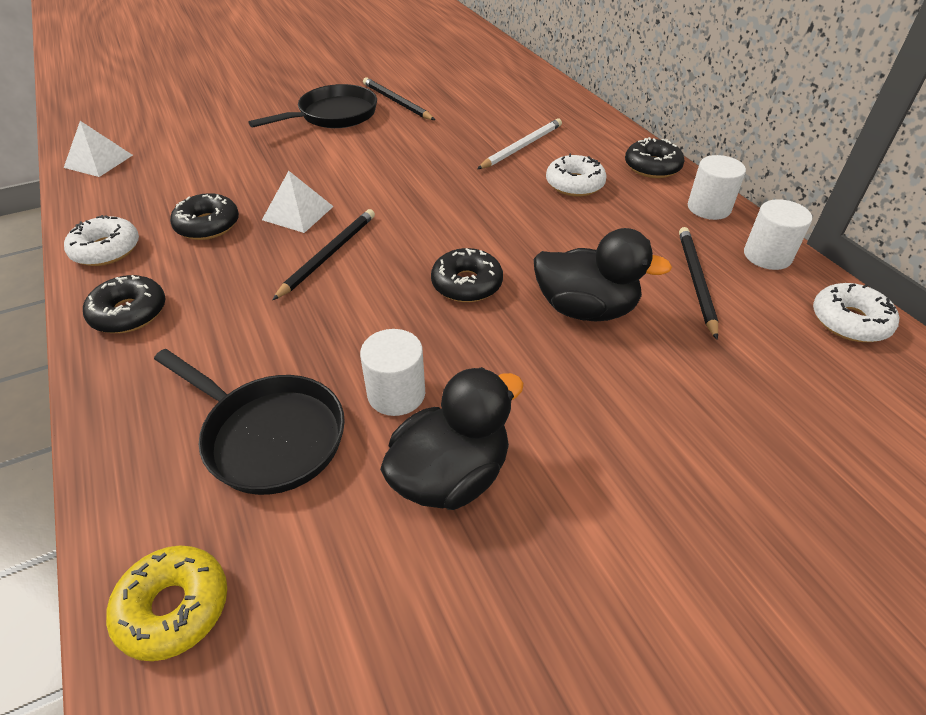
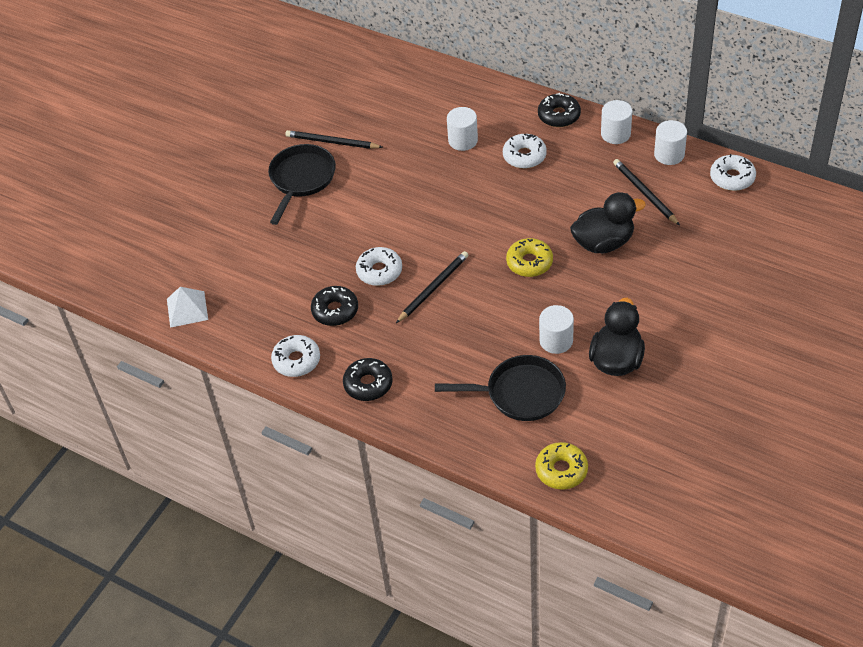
camera: 30 degrees left, 5 degrees up
white pyramid [262,171,334,233] -> white donut [356,247,402,286]
black pencil [272,209,375,300] -> black pencil turned 45 degrees clockwise [396,251,468,323]
black donut [431,248,503,302] -> yellow donut [506,238,553,277]
white pencil [477,119,562,169] -> white cylinder [447,107,478,151]

